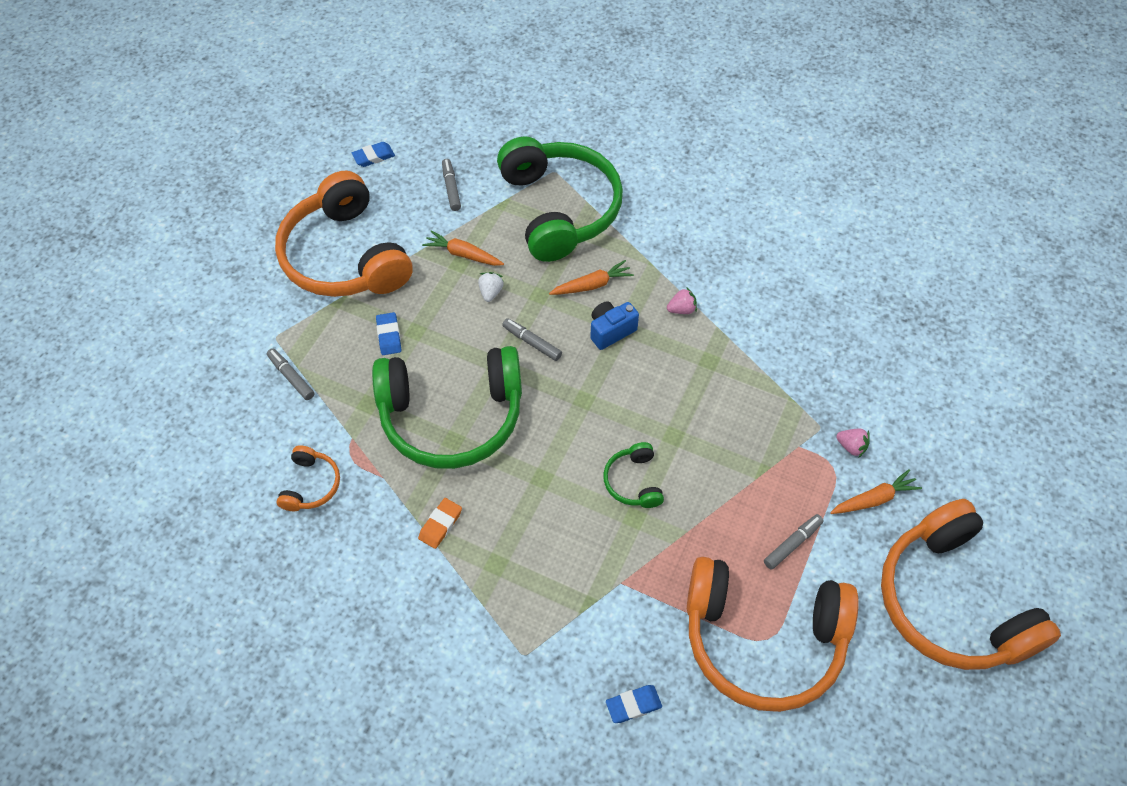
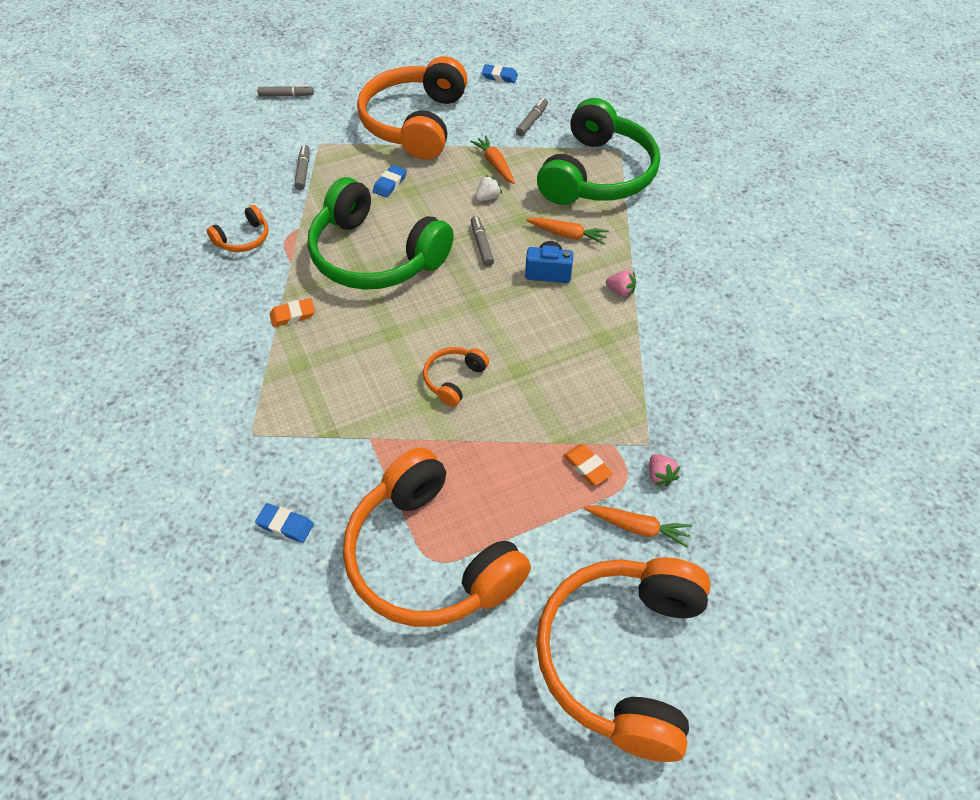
camera: 40 degrees right, 5 degrees down
green headphones [603,442,664,508] -> orange headphones [423,347,489,407]
grey marker [764,514,824,570] -> grey marker moved to [257,85,314,97]
none -> orange eraser [563,444,613,485]

